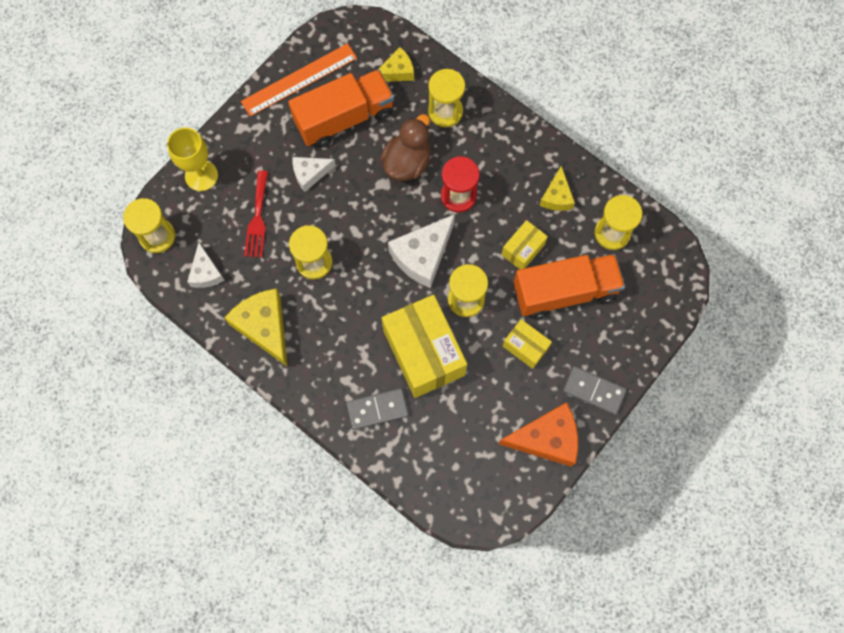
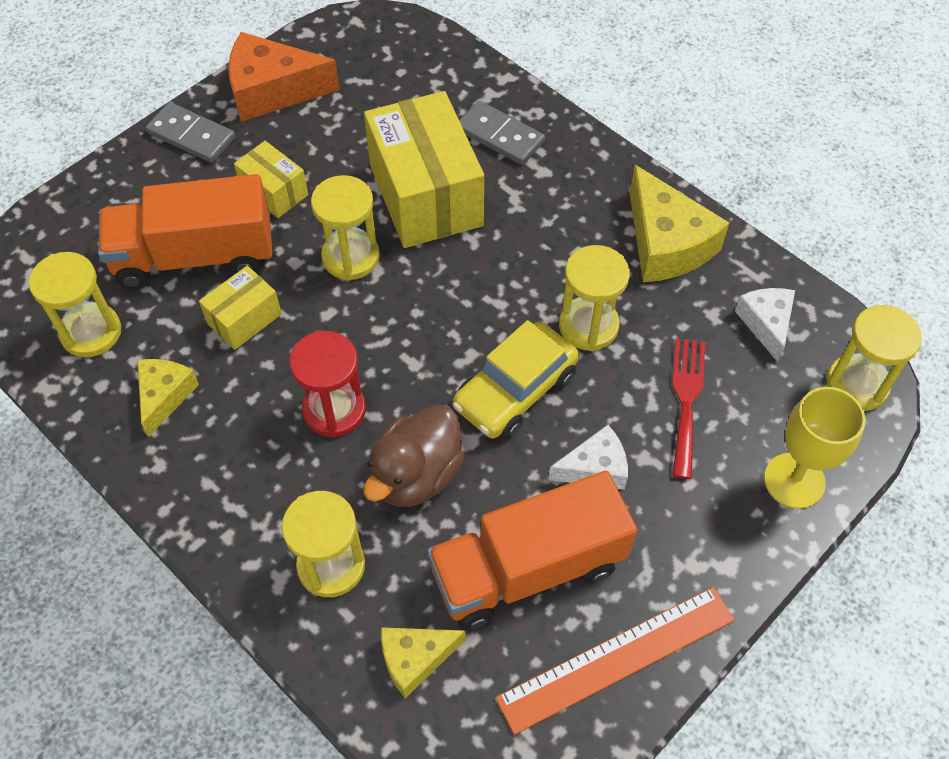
camera: 175 degrees left, 15 degrees down
grey domino [346,388,409,430] -> grey domino turned 45 degrees clockwise [459,101,545,165]
white cheese [388,214,455,288] -> none
none -> yellow car [453,320,579,439]

